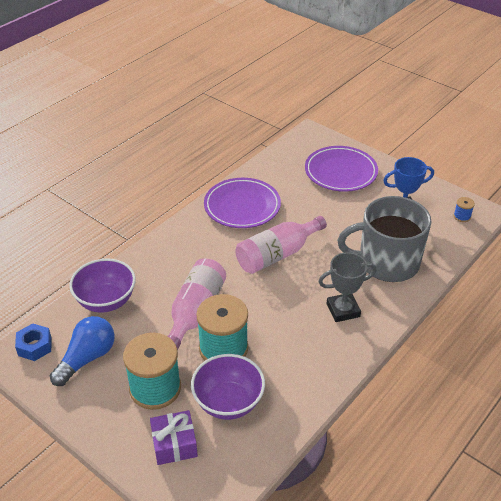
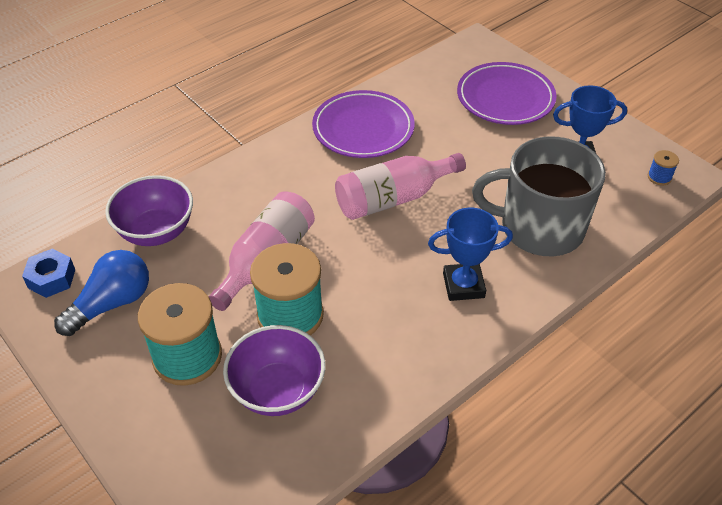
camera: 10 degrees right, 5 degrees up
purple gift [150,410,198,465] -> none
grey trophy [318,252,376,322] -> blue trophy [428,208,513,301]

